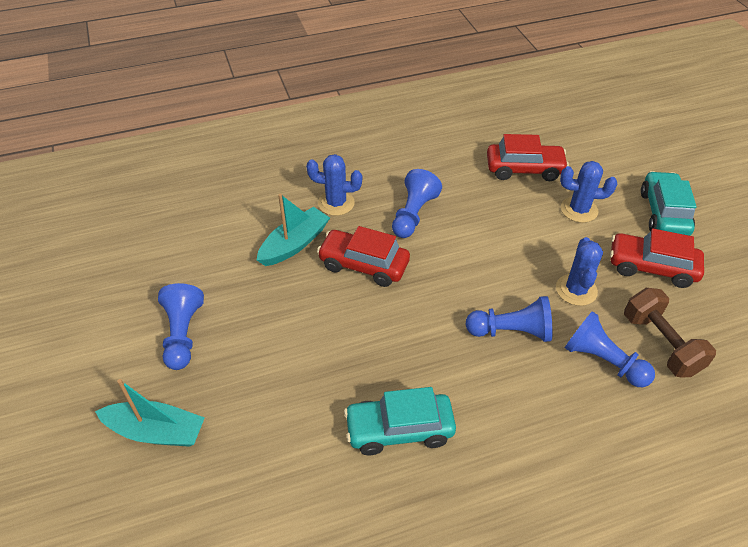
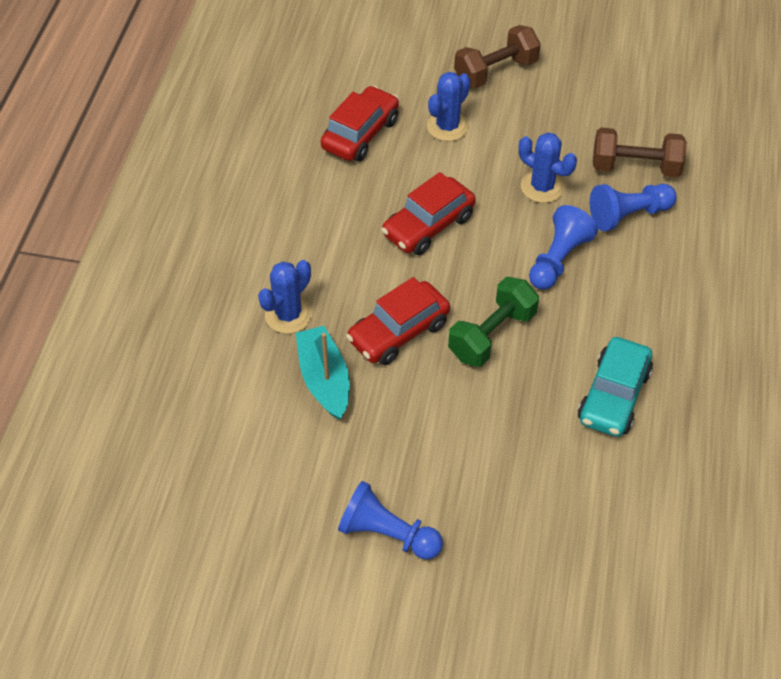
camera: 60 degrees left, 5 degrees up
turquoise boat [95,379,205,447] -> none
blue pawn [392,169,442,238] -> none
red car [610,228,704,288] -> red car moved to [381,172,476,255]
turquoise car [641,171,697,236] -> brown dumbbell [454,25,541,88]
none -> green dumbbell [448,277,539,367]

